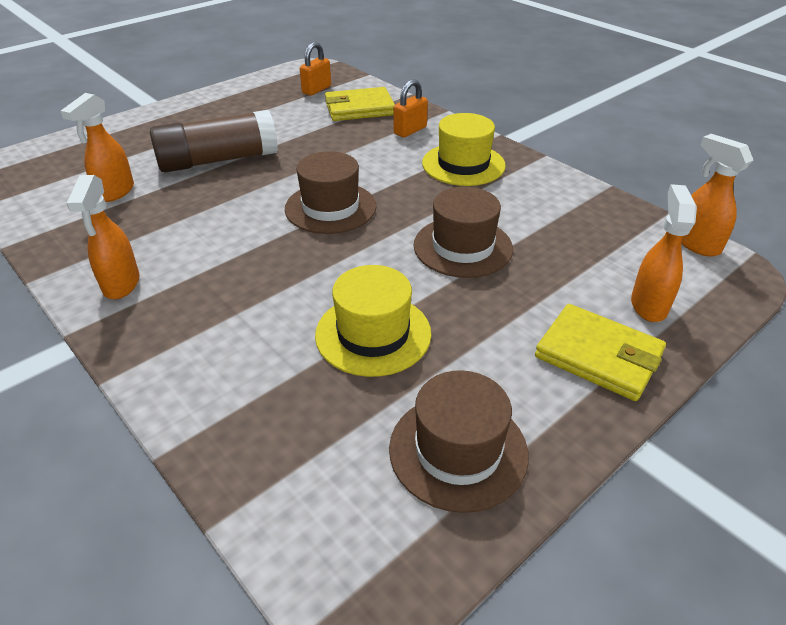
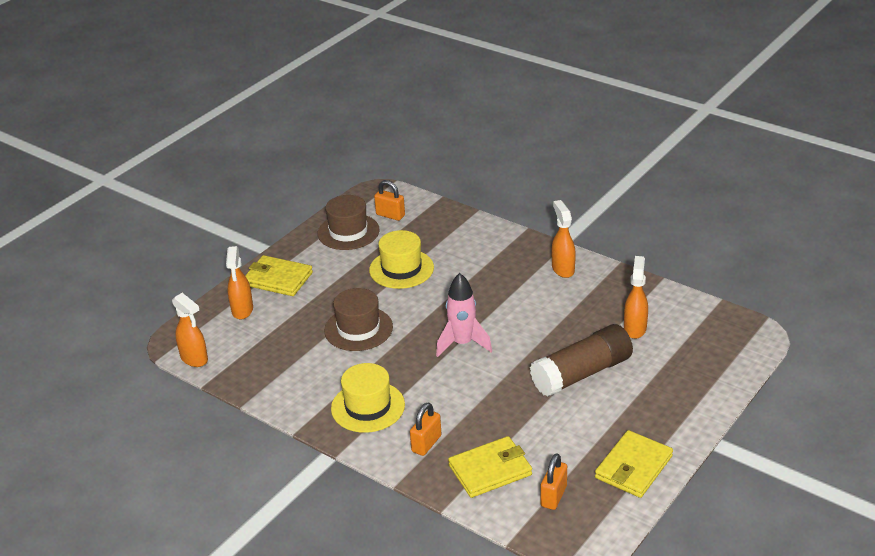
camera: 170 degrees right, 5 degrees down
brown hat [285,151,377,234] -> pink rocket [436,273,492,357]
none -> orange padlock [374,180,405,221]
none -> yellow wallet [595,430,673,498]

